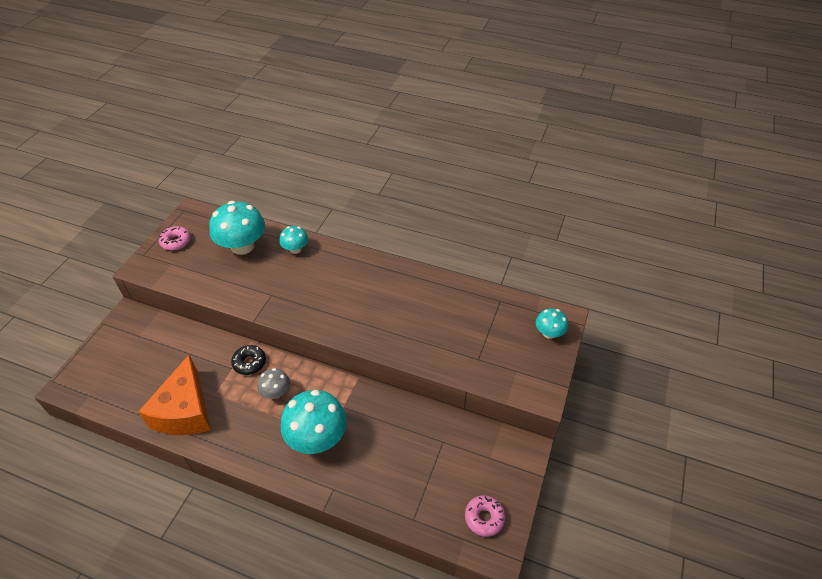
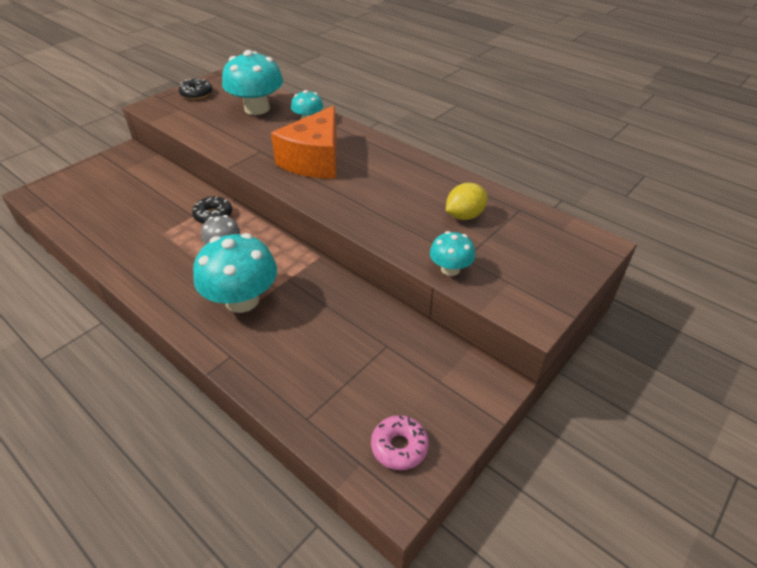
camera: 20 degrees right, 5 degrees down
orange cheese [138,354,211,435] -> orange cheese moved to [271,106,337,179]
pink donut [159,226,191,250] -> black donut [179,79,212,100]
turquoise mushroom [536,308,568,339] -> turquoise mushroom moved to [430,231,475,276]
none -> yellow lemon [446,183,487,220]

